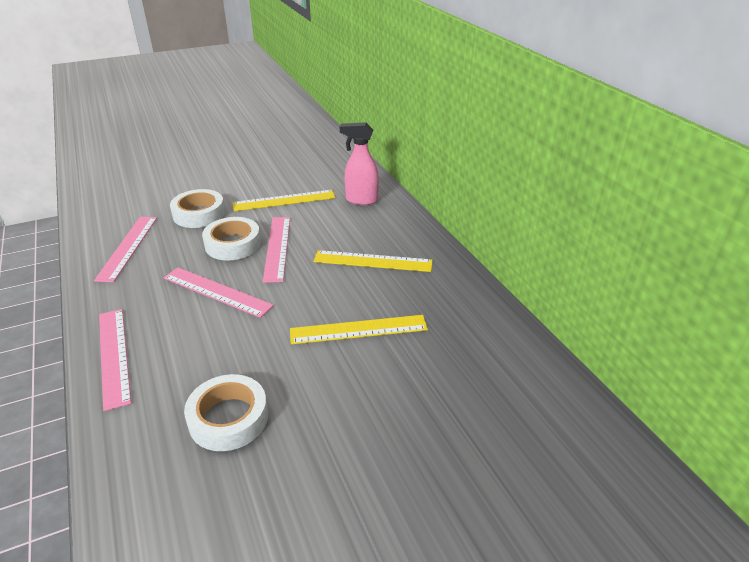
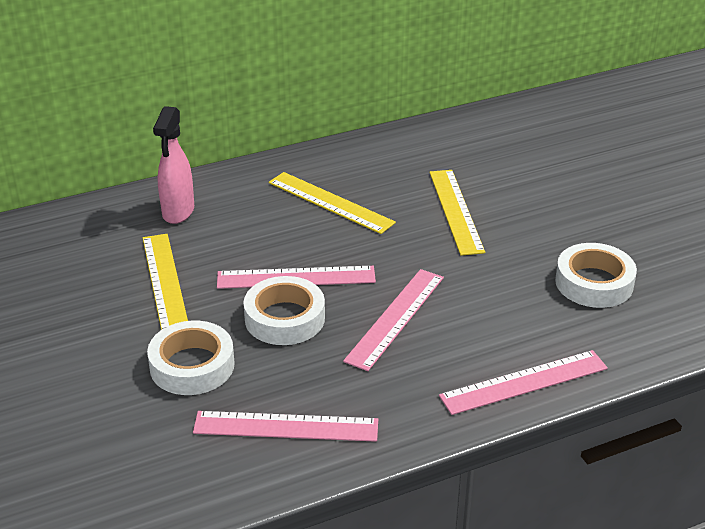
camera: 90 degrees left, 0 degrees up
yellow ruler [314,250,433,272] -> yellow ruler turned 60 degrees counterclockwise [269,172,396,234]

